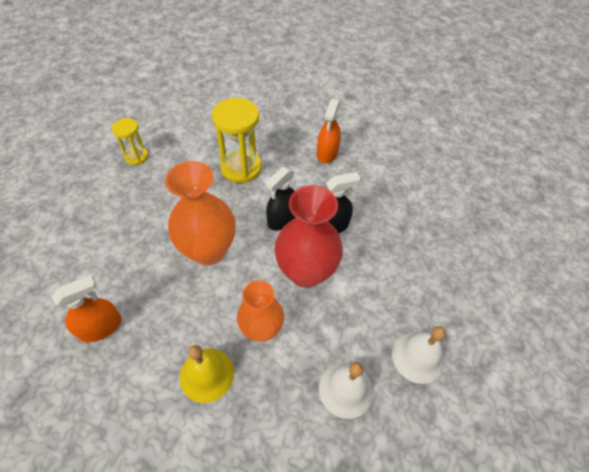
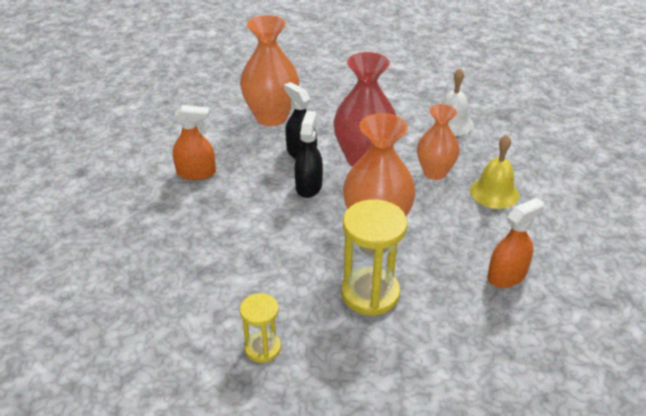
camera: 105 degrees left, 15 degrees down
orange spray bottle [52,275,122,342] -> orange spray bottle turned 105 degrees clockwise [488,198,544,288]
yellow hourglass [212,98,262,183] -> yellow hourglass moved to [341,199,408,316]
black spray bottle [266,167,296,231] -> black spray bottle turned 105 degrees counterclockwise [294,111,323,198]
white bell [392,326,446,384] -> none
none -> orange vase [240,15,299,126]

